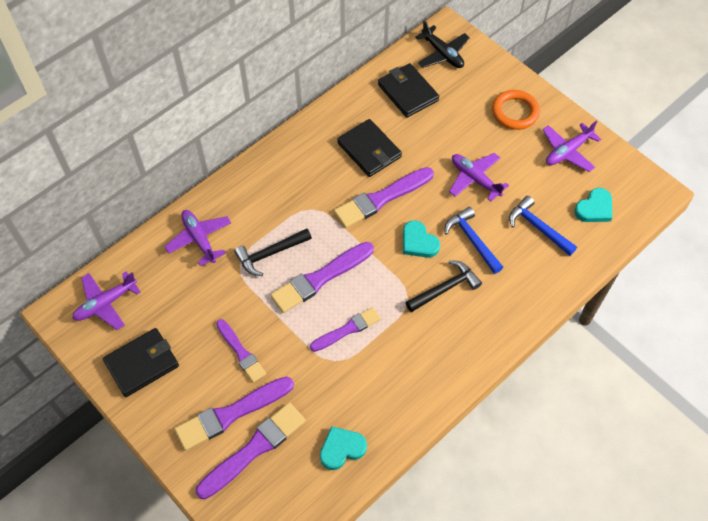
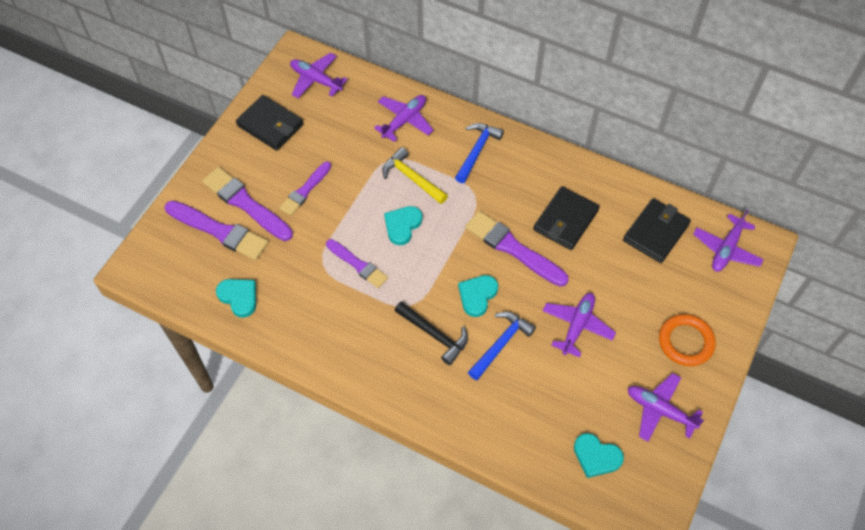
camera: 70 degrees right, 0 degrees up
black hammer [234,228,312,276] -> yellow hammer [382,147,448,204]
purple brush [270,242,374,313] -> turquoise heart [384,206,422,245]
black plane [415,20,470,68] -> purple plane [693,210,764,272]
blue hammer [509,196,577,256] -> blue hammer moved to [455,123,504,183]

